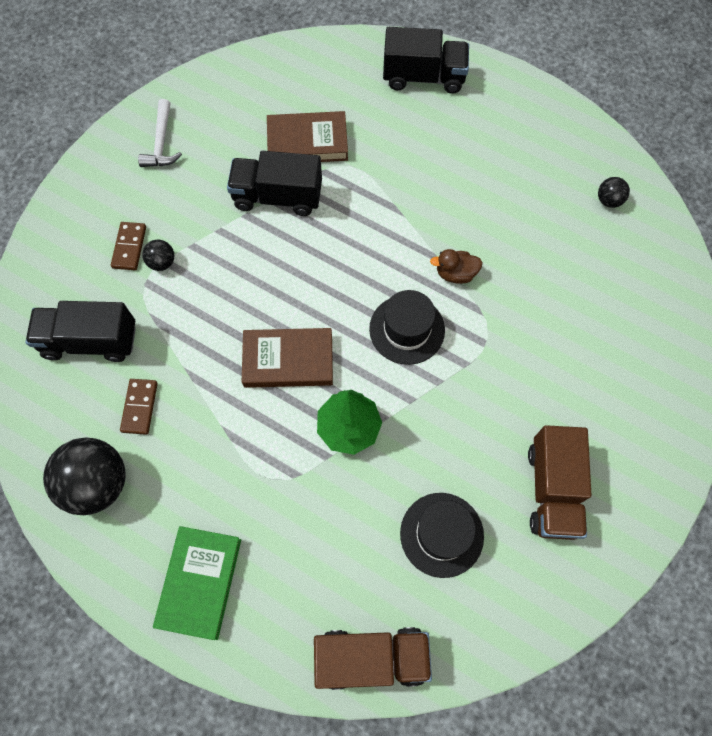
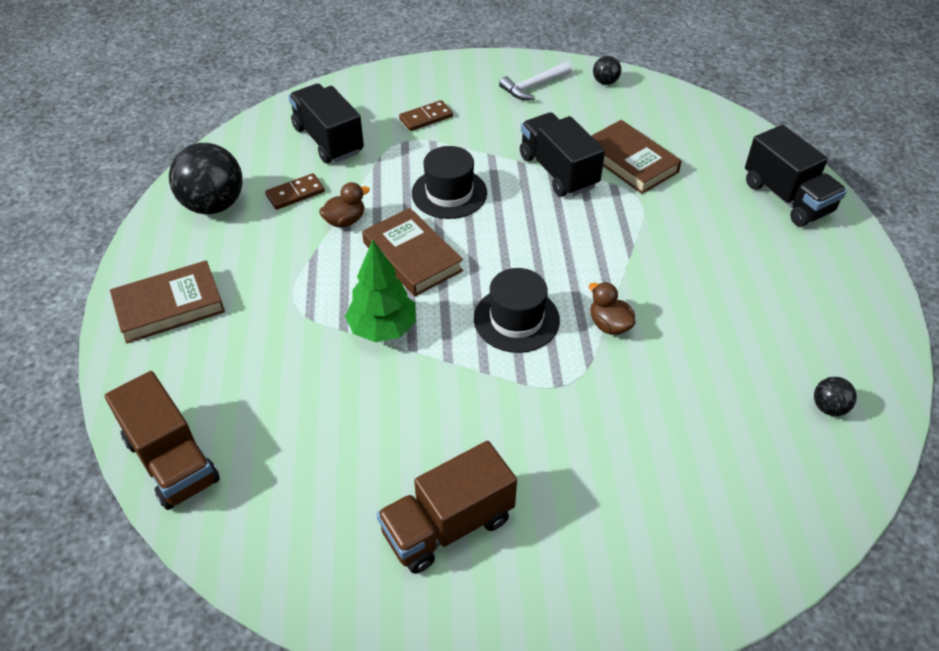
camera: 55 degrees right, 20 degrees down
black ball [142,240,174,271] -> black ball moved to [593,56,621,85]
green book [153,526,241,640] -> brown book [110,261,225,343]
black hat [400,493,484,578] -> black hat moved to [412,146,487,219]
none -> brown duck [319,182,370,228]

